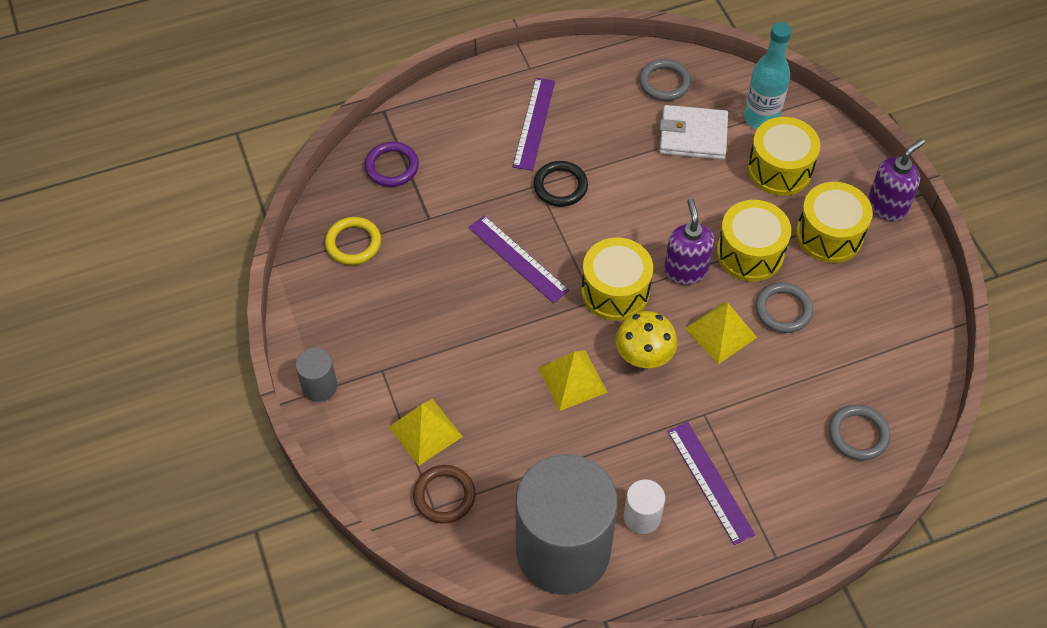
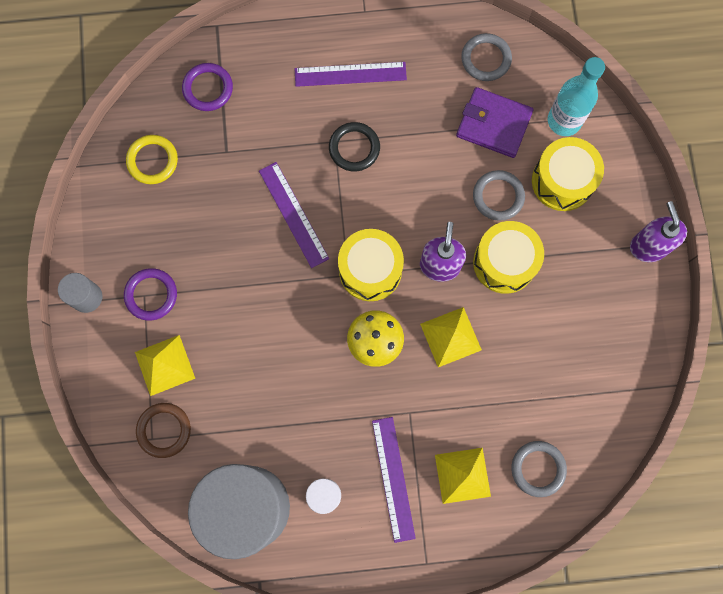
camera: 15 degrees right, 20 degrees up
purple ruler [513,78,555,171] -> purple ruler turned 60 degrees clockwise [295,62,407,87]
yellow pyramid [538,350,608,411] -> yellow pyramid moved to [435,448,491,504]
white wallet [659,105,728,160] -> purple wallet [456,87,533,158]
grey ring [755,282,813,333] -> grey ring moved to [473,170,525,221]
yellow drum [796,182,873,263] -> none
purple soap dispenser [868,139,925,221] -> purple soap dispenser turned 75 degrees counterclockwise [630,201,687,262]
none -> purple ring [124,268,177,321]

